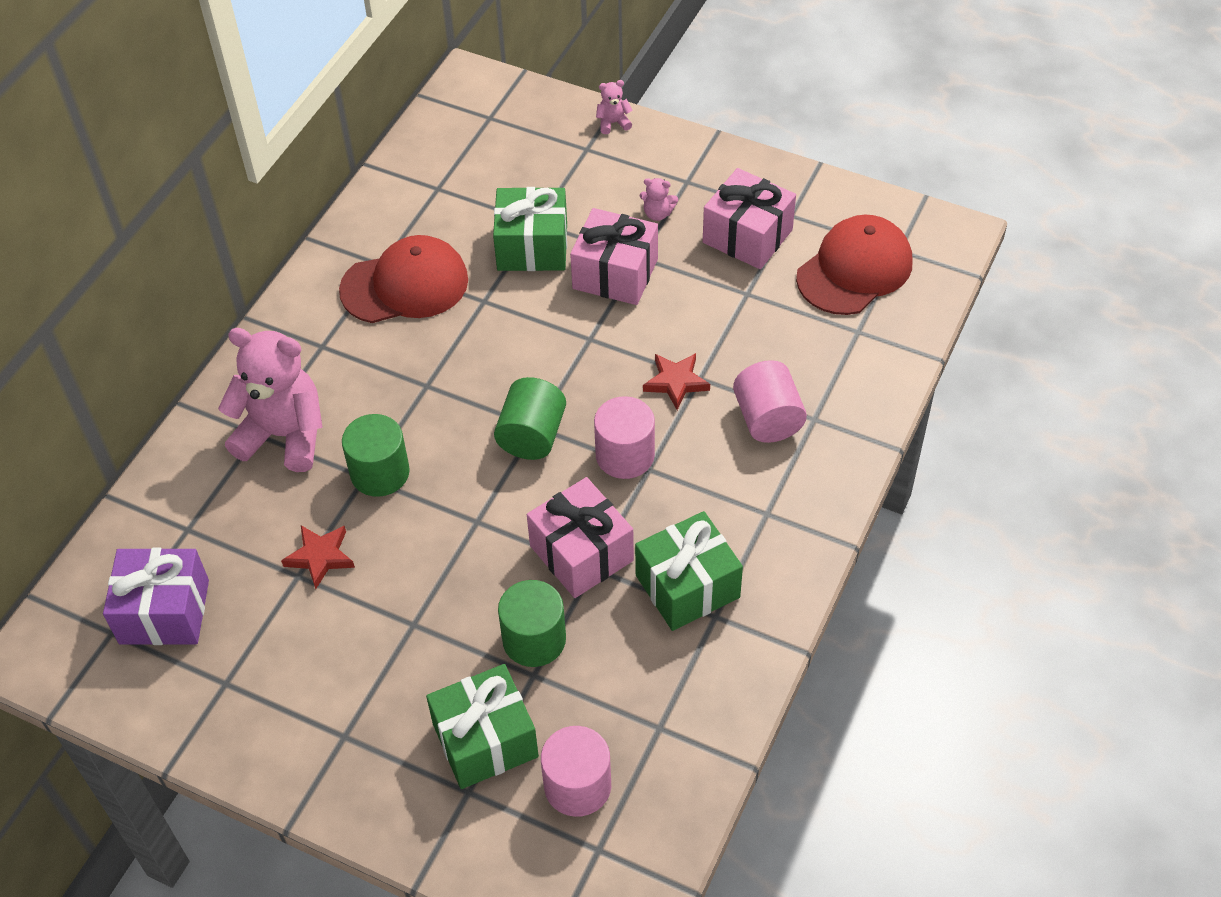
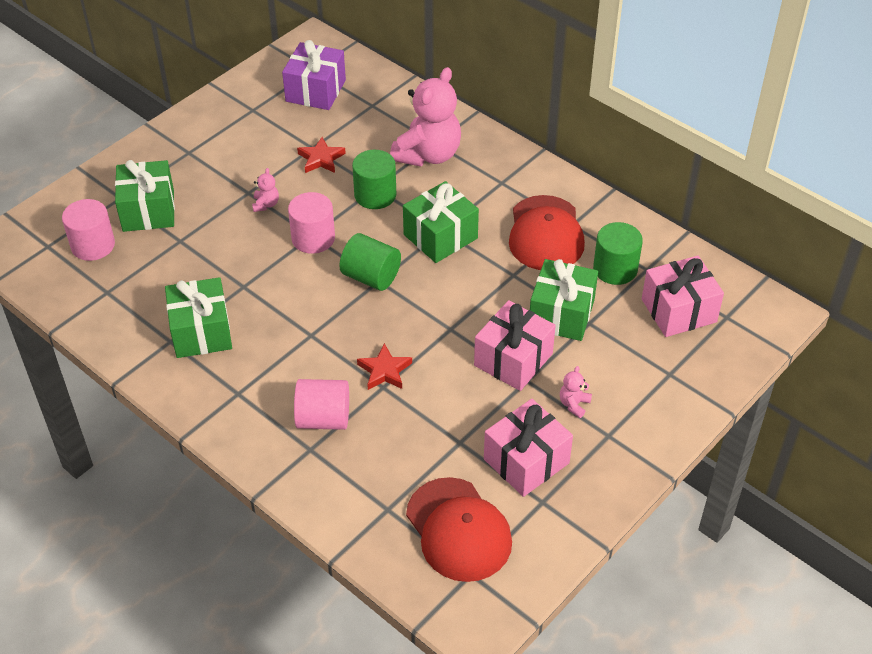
camera: 105 degrees right, 5 degrees down
green cylinder [498,580,566,667] -> green cylinder moved to [593,222,643,285]
pink gift [527,477,634,598] -> pink gift moved to [642,256,724,337]
pink cylinder [594,396,655,479] -> pink cylinder moved to [288,192,335,254]
pink teddy bear [596,80,633,134] -> pink teddy bear moved to [252,168,279,212]
none -> green gift [403,181,479,263]

